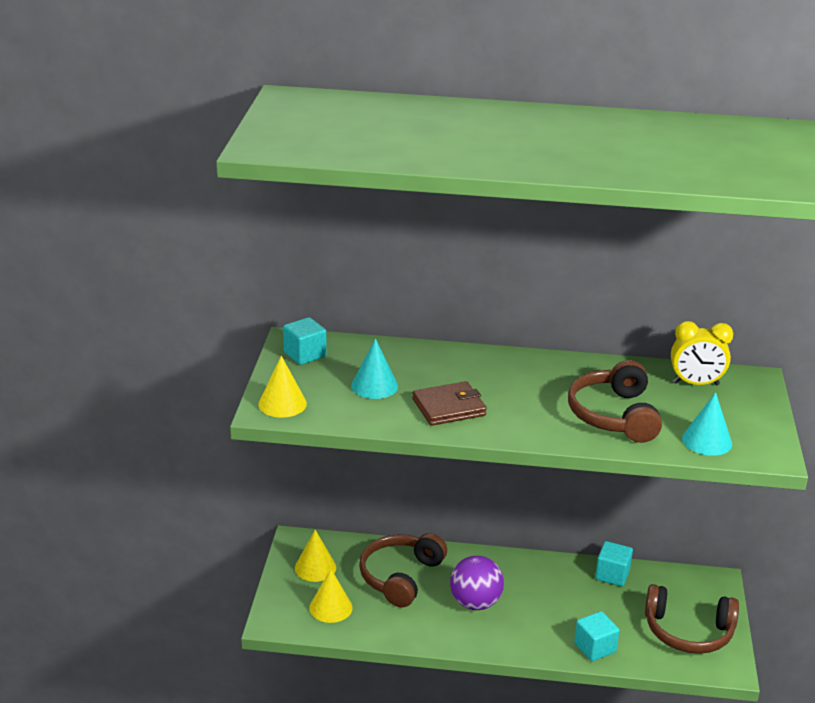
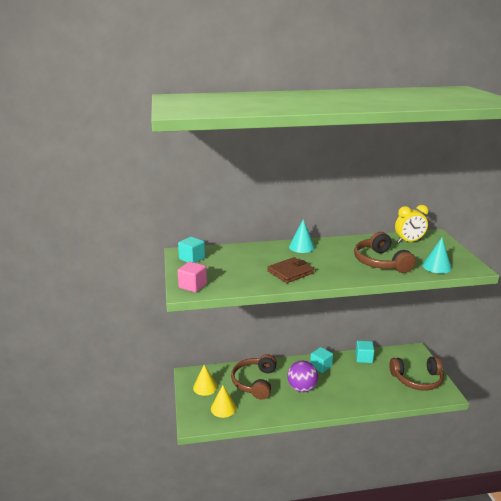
camera: 15 degrees left, 5 degrees down
yellow cone [258,356,307,418] -> pink cube [177,262,207,292]
turquoise cone [351,338,398,399] -> turquoise cone moved to [289,219,315,253]
turquoise cube [574,611,620,661] -> turquoise cube moved to [310,347,333,373]

